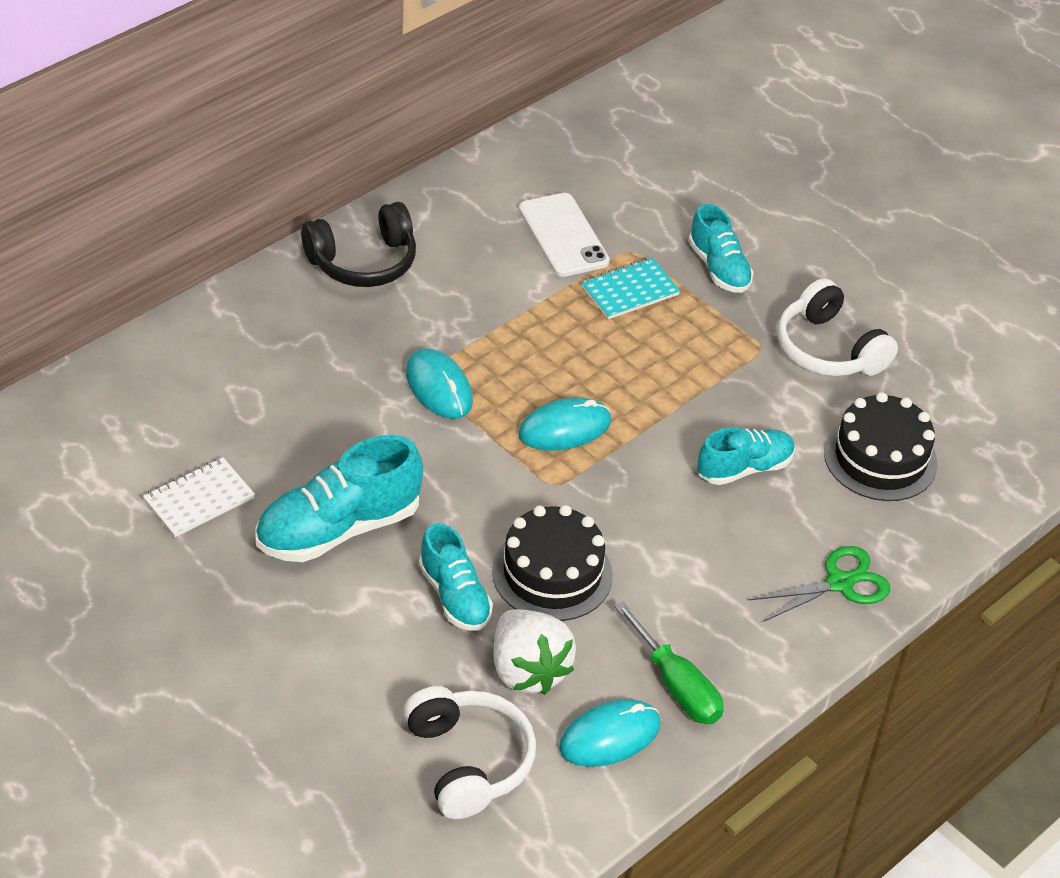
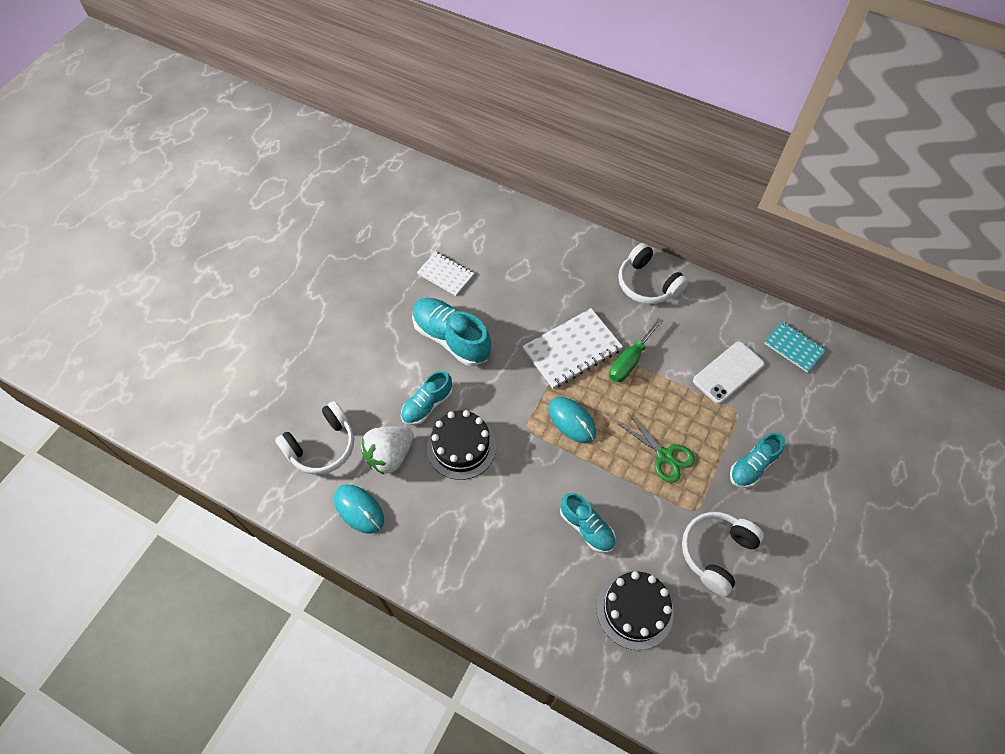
camera: 75 degrees right, 15 degrees up
black headphones [301,202,416,287] -> white headphones [618,243,689,304]
turquoise mouse [406,348,473,419] -> white notebook [522,308,623,389]
turquoise notebook [581,258,680,319] -> turquoise notebook moved to [764,321,826,373]
green screwdriver [614,601,723,724] -> green screwdriver moved to [609,318,663,382]
green scissors [749,546,890,622] -> green scissors moved to [617,413,695,483]

